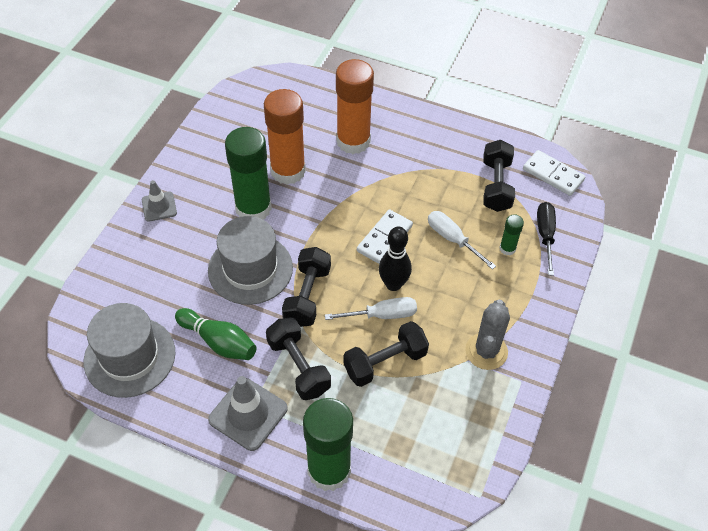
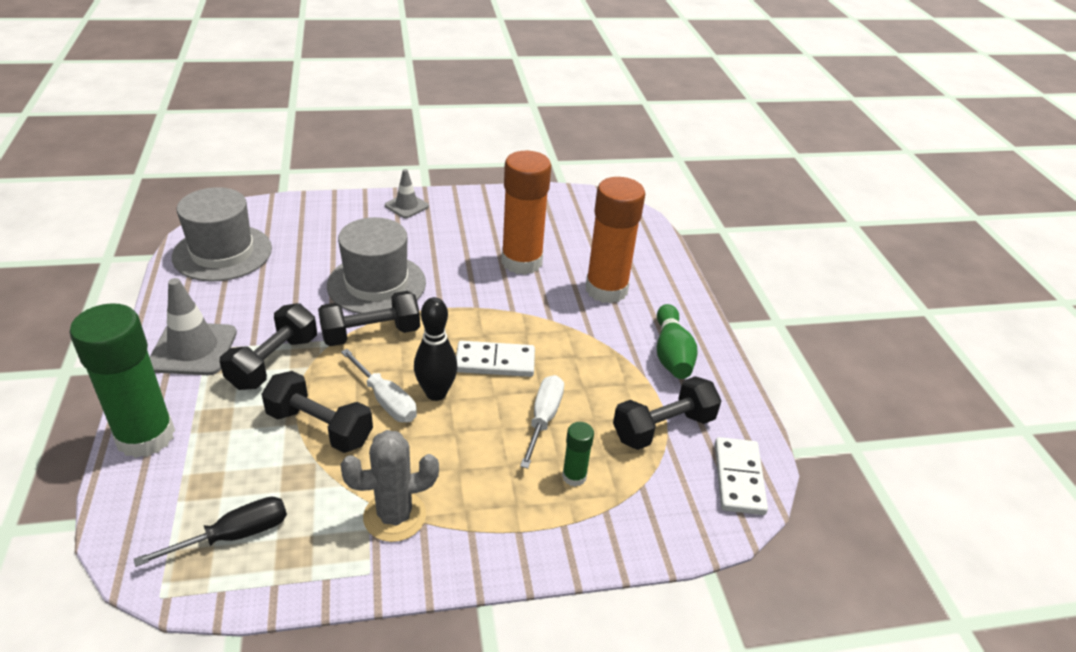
camera: 55 degrees right, 15 degrees down
green bowling pin [175,308,257,360] -> green bowling pin moved to [657,304,697,379]
green glue stick [225,127,272,220] -> none
black screwdriver [537,202,556,276] -> black screwdriver moved to [134,497,287,567]

